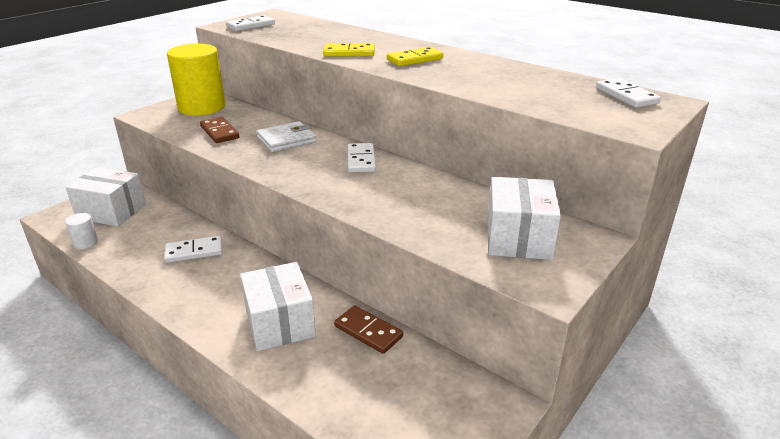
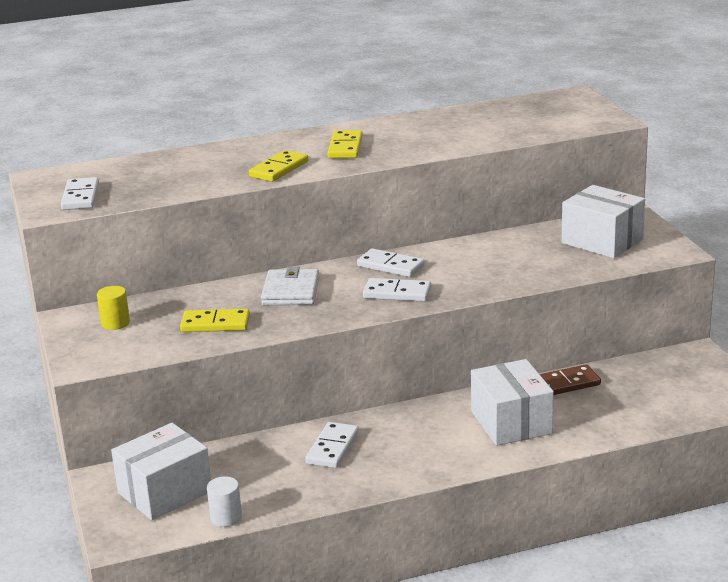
camera: 55 degrees left, 5 degrees down
yellow cylinder [167,44,225,116] -> yellow cylinder [97,286,130,330], size x0.42
brown domino [200,117,239,143] -> yellow domino [180,309,250,332]
white box [240,262,316,351] -> white box turned 60 degrees clockwise [471,359,554,446]
white domino [596,78,661,108] -> white domino moved to [363,278,431,302]

